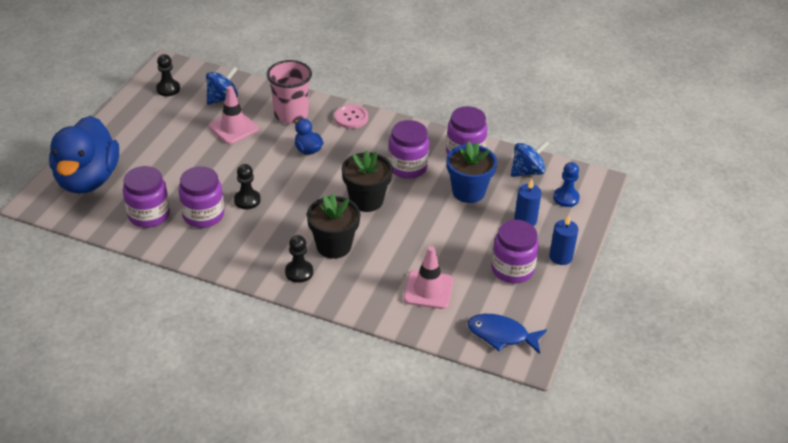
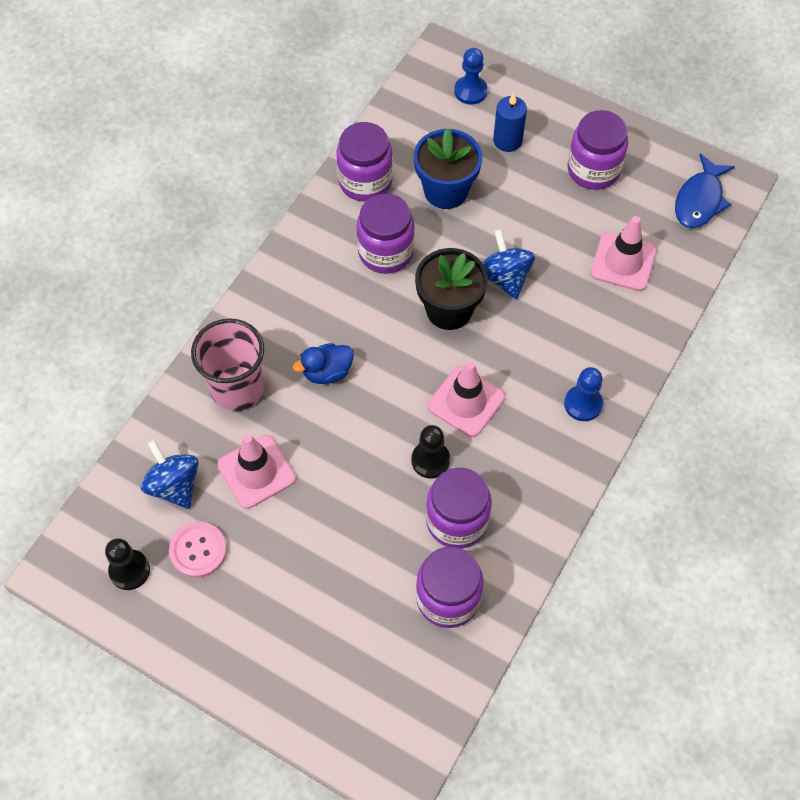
camera: 80 degrees left, 20 degrees up
blue duck [49,116,119,194] -> none
black pawn [285,235,313,283] -> blue pawn [564,367,603,421]
black flower pot [307,194,360,259] -> none
pink button [334,105,368,129] -> pink button moved to [169,522,227,578]
blue spinning top [511,141,549,177] -> blue spinning top moved to [483,229,535,299]
blue candle [549,215,579,265] -> none
none -> pink traffic cone [428,361,505,437]

